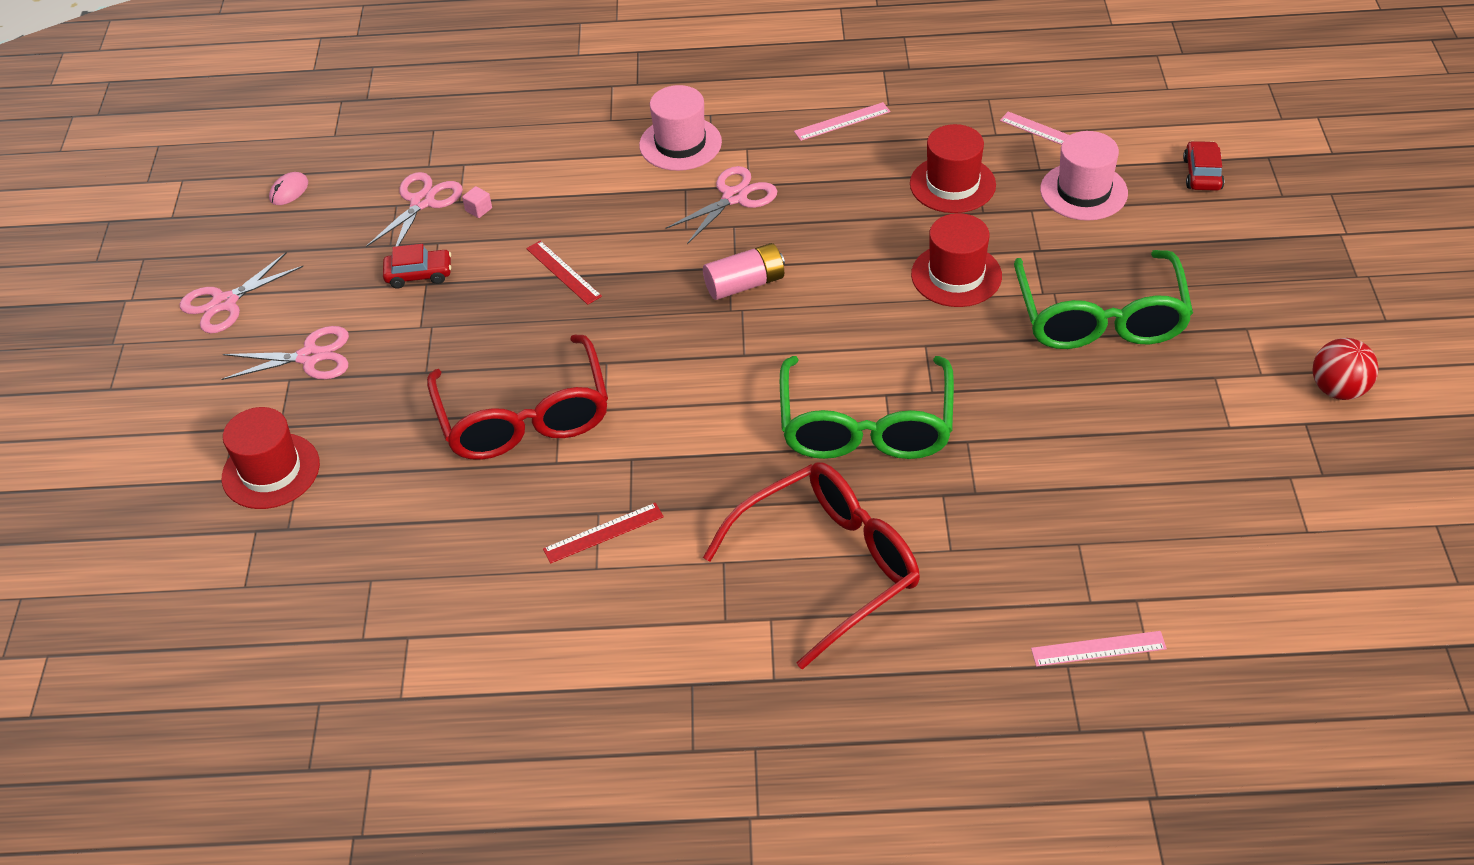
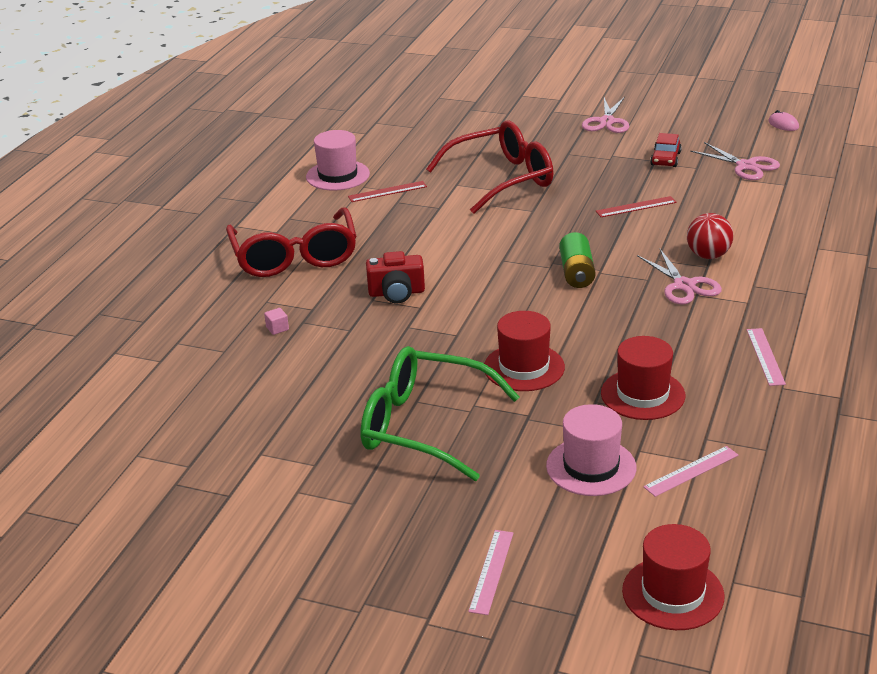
camera: 110 degrees right, 15 degrees down
pink scissors [180,252,303,334] -> none
red hat [222,407,320,509] -> red hat moved to [622,524,724,630]
red glasses [427,334,608,460] -> red glasses turned 150 degrees clockwise [426,121,554,214]
pink cube [462,186,492,218] -> pink cube moved to [264,308,289,335]
red ruler [543,503,664,564] -> red ruler turned 75 degrees clockwise [348,181,427,202]
pink hat [639,85,722,171] -> pink hat moved to [306,130,370,190]
pink battery [703,243,785,300] -> green battery [559,232,596,288]
green glasses [780,356,954,459] -> red camera [366,251,425,303]
pink ruler [1031,631,1167,667] -> pink ruler moved to [468,530,513,615]
red car [1183,141,1224,191] -> none
red ball [1312,338,1379,400] -> red ball moved to [687,213,733,259]

